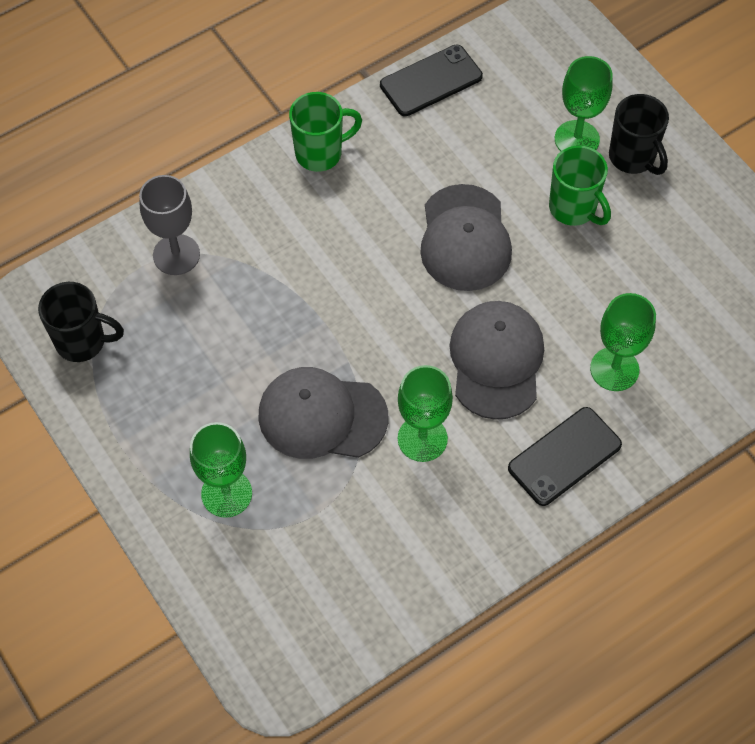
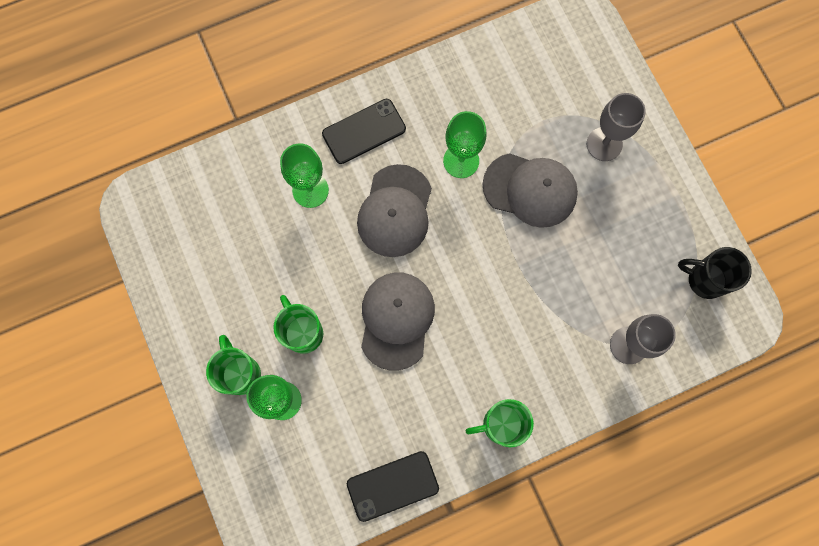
camera: 170 degrees left, 15 degrees up
green goblet [190,422,252,518] -> grey goblet [587,93,646,161]
black mug [609,94,669,175] -> green mug [206,335,261,395]

